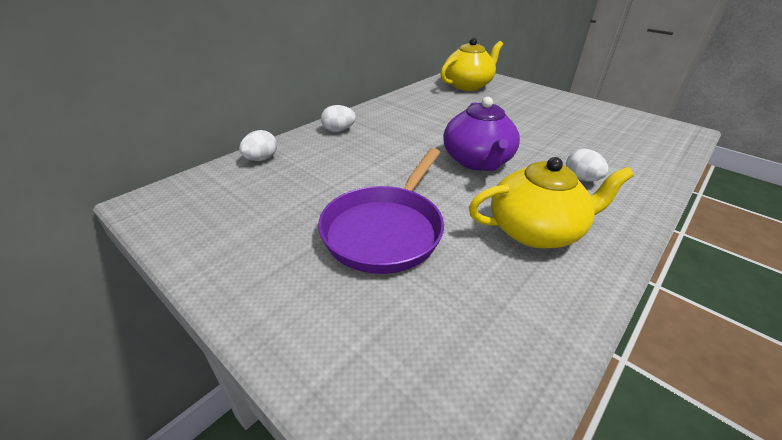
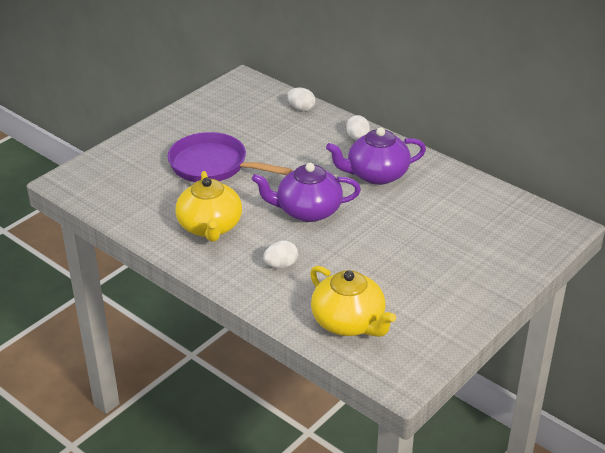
camera: 90 degrees right, 0 degrees up
yellow teapot [440,38,503,91] -> yellow teapot moved to [310,266,396,337]
none -> purple teapot [326,127,426,185]

